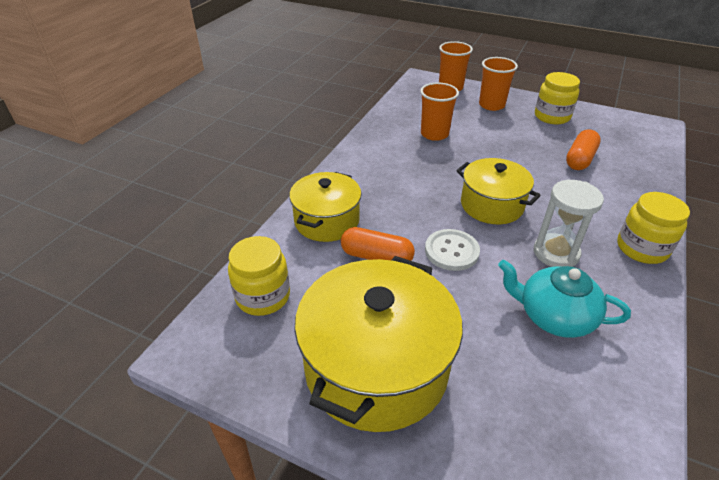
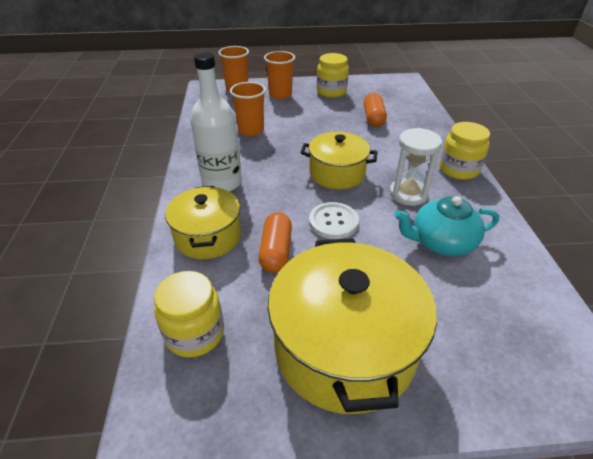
camera: 30 degrees left, 0 degrees up
orange capsule [341,227,415,261] -> orange capsule turned 75 degrees counterclockwise [259,212,292,273]
none -> white bottle [190,52,242,192]

